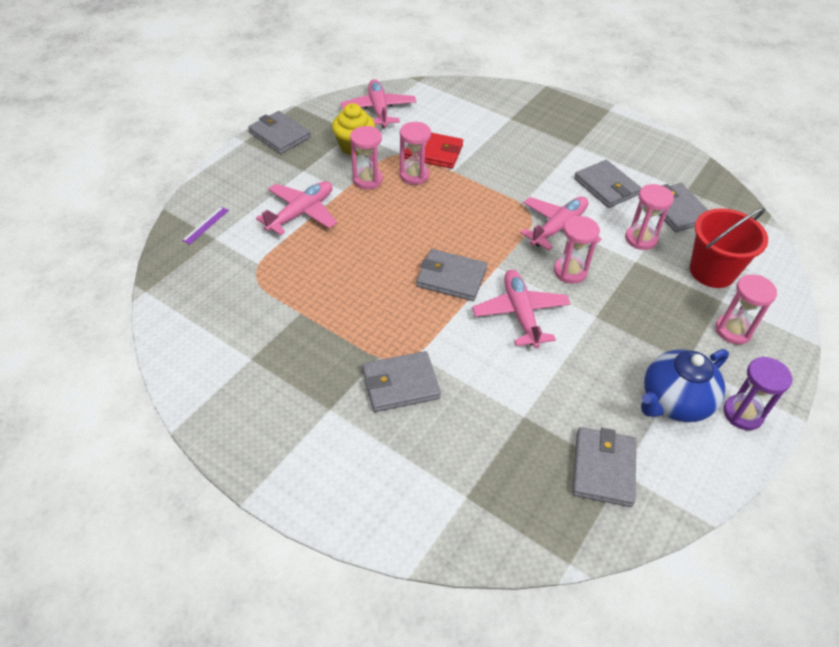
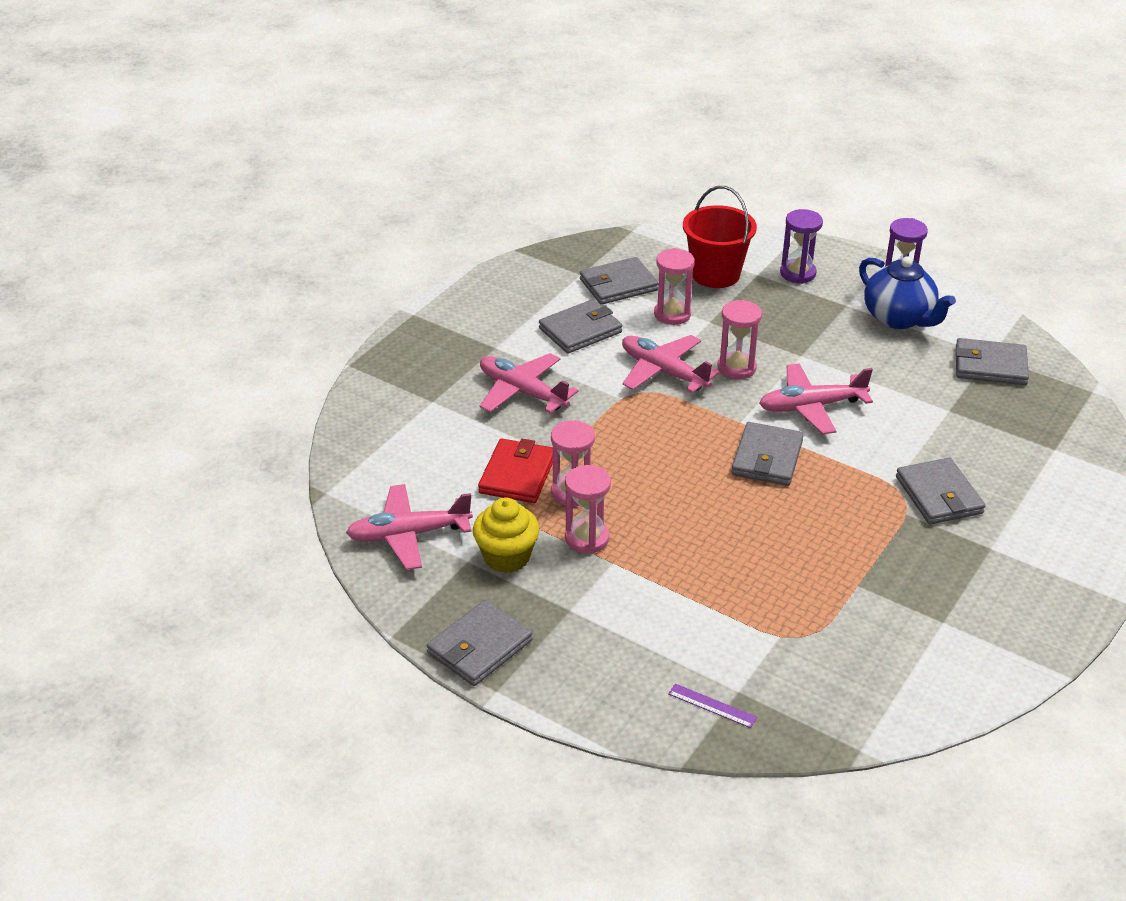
camera: 90 degrees left, 10 degrees down
pink plane [256,181,337,235] -> pink plane moved to [480,353,578,413]
pink hourglass [715,274,777,344] -> purple hourglass [780,209,823,284]

